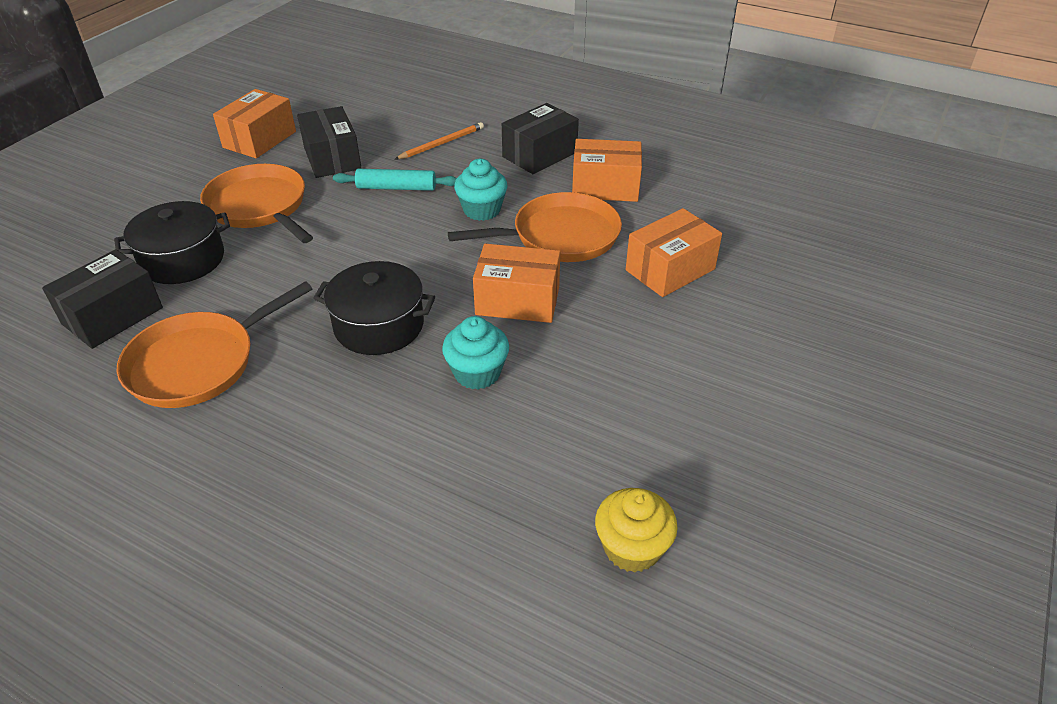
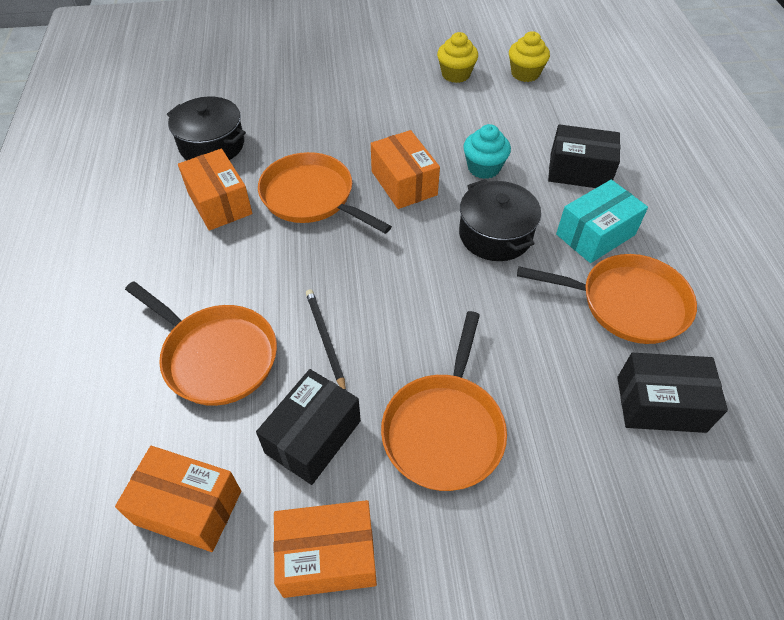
camera: 125 degrees left, 10 degrees up
black pot [114,201,230,284] -> black pot moved to [167,96,246,160]
turquoise rolling pin [333,169,457,191] -> black pencil [306,289,346,390]
orange pencil [395,122,484,159] -> orange pan [125,281,277,406]
turquoise cupcake [454,159,508,221] -> none
black box [502,103,579,174] -> black box moved to [548,124,620,188]
orange box [626,208,722,297] -> orange box moved to [115,446,241,552]
none -> yellow cupcake [437,32,478,83]
none -> turquoise box [556,180,648,263]

